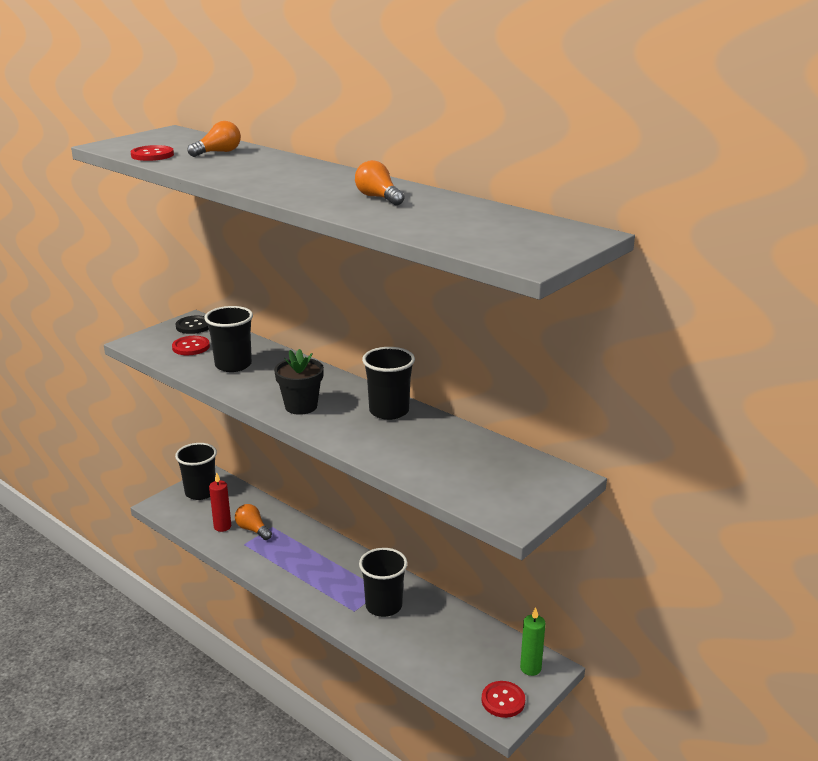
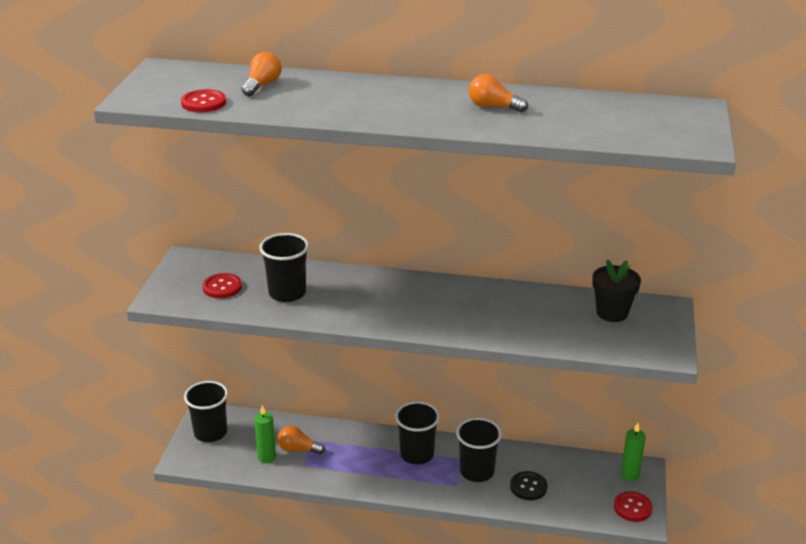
camera: 30 degrees left, 5 degrees up
black button [176,316,209,334] -> black button moved to [510,471,547,500]
red candle [209,472,231,532] -> green candle [254,405,276,463]
black flower pot [274,349,324,415] -> black flower pot moved to [592,259,641,322]
black cup [362,347,415,420] -> black cup moved to [395,401,440,464]

